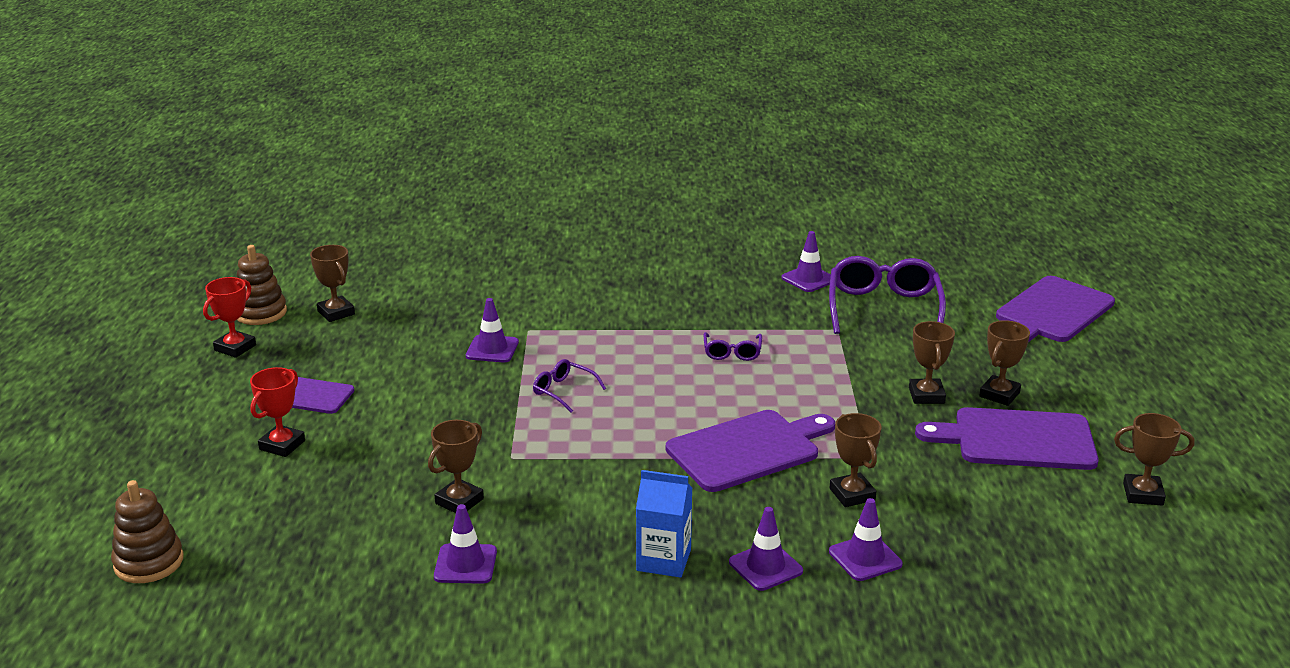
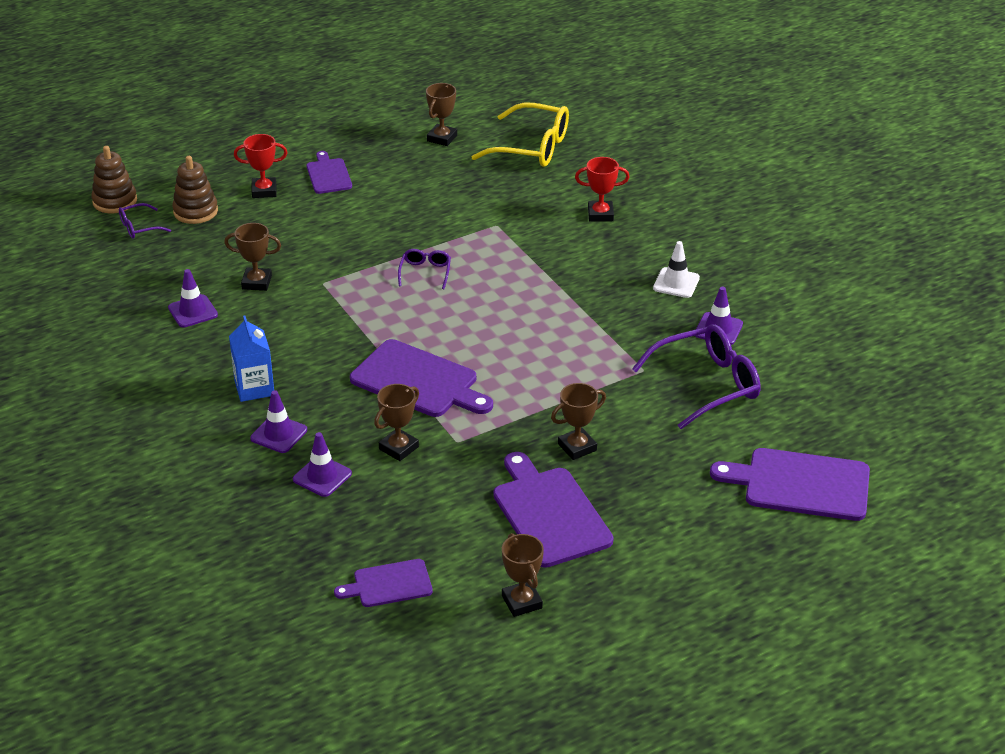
camera: 60 degrees right, 10 degrees up
red trophy [203,277,256,358] -> red trophy moved to [575,157,630,222]
brown stacking toy [237,245,287,325] -> brown stacking toy moved to [172,156,218,224]
purple traffic cone [466,298,519,362] -> none
purple glasses [704,332,762,361] -> purple glasses moved to [119,203,171,239]
brown trophy [979,320,1030,406] -> none
none -> purple cutting board [334,559,433,607]
none -> yellow glasses [472,102,569,167]
none -> white traffic cone [653,241,700,298]

